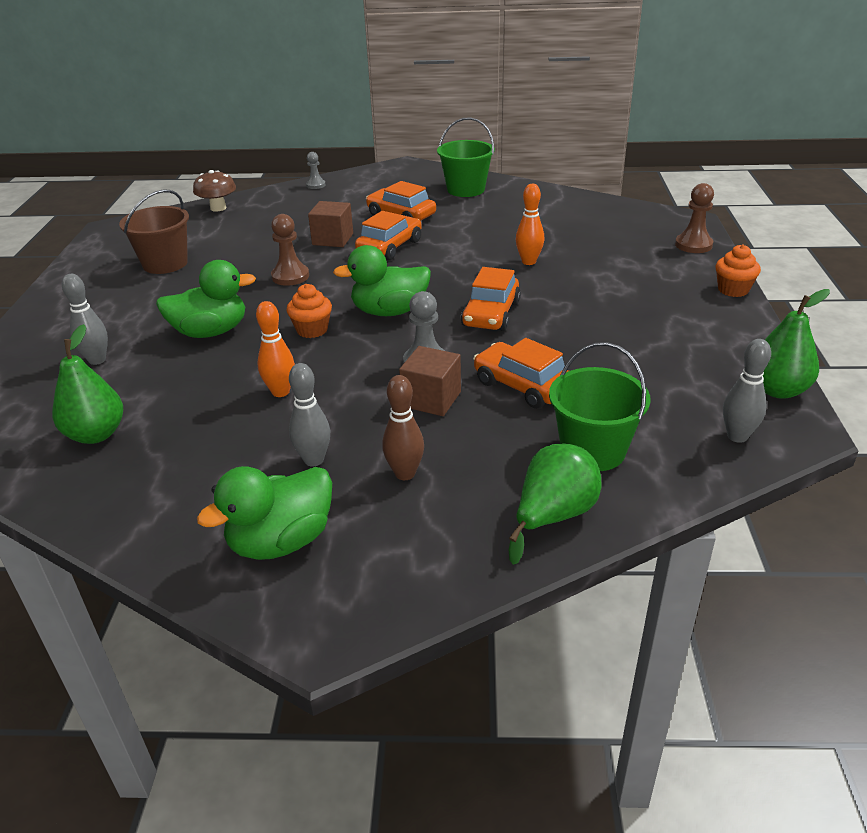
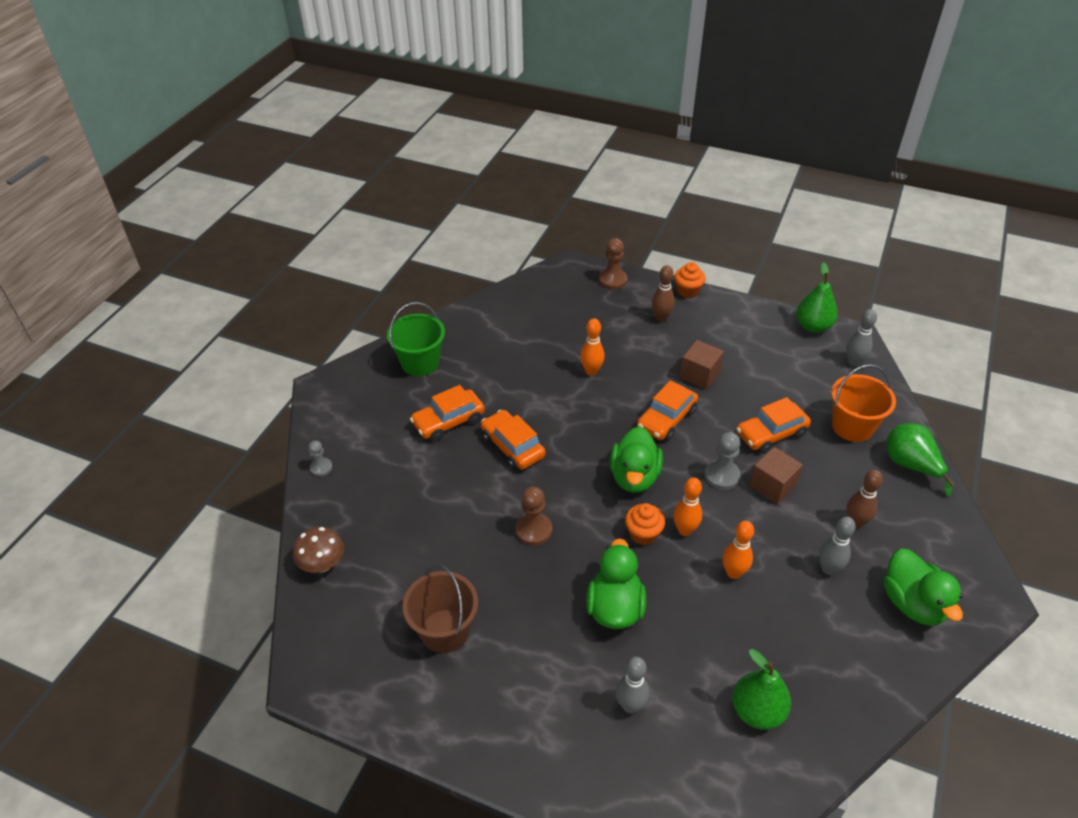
camera: 70 degrees left, 10 degrees up
brown cube [308,201,353,247] -> brown cube moved to [680,340,724,390]
orange car [461,267,521,331] -> orange car turned 90 degrees clockwise [637,380,698,441]
green bucket [549,342,651,471] -> orange bucket [831,364,896,442]
none -> brown bowling pin [652,265,675,322]
none -> orange bowling pin [673,478,702,536]

